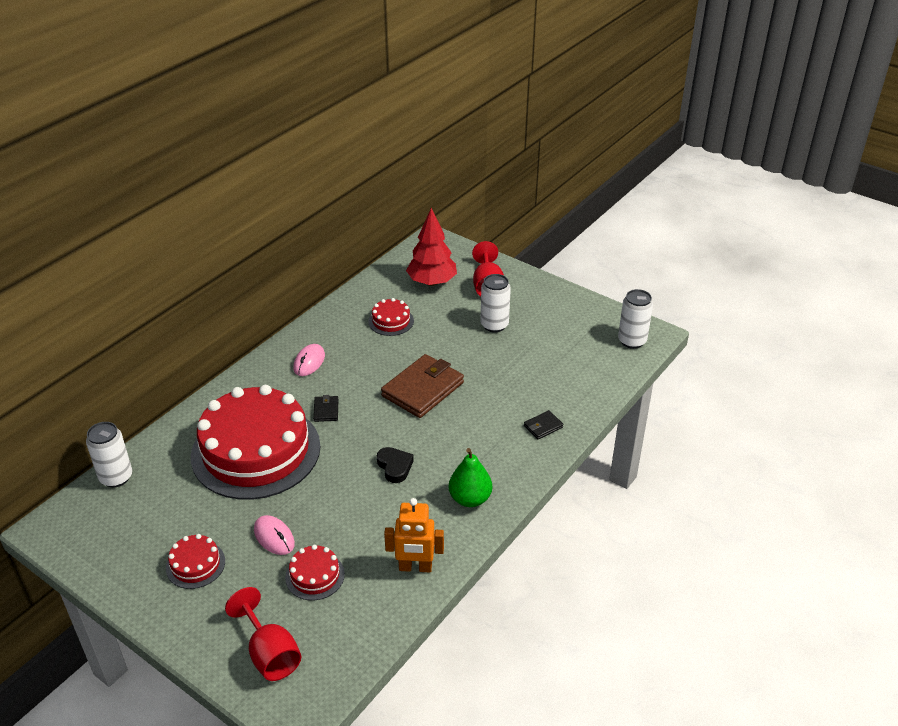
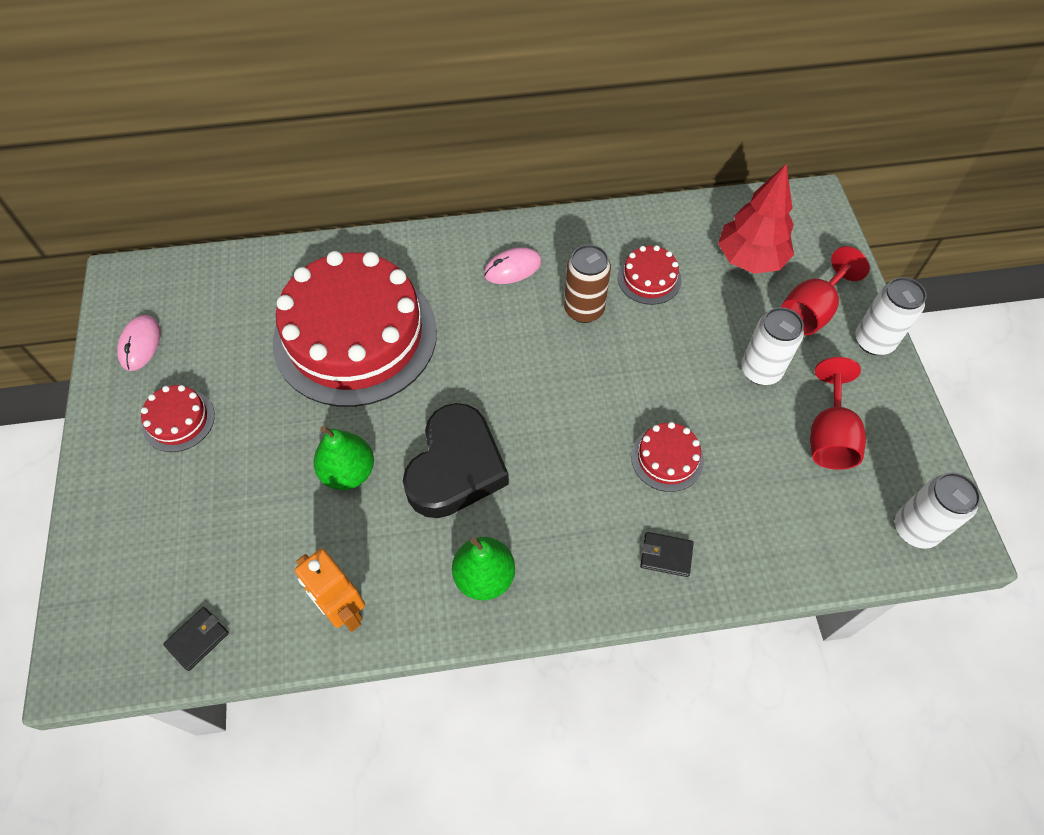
camera: 45 degrees right, 20 degrees up
white can [86,422,132,488] -> white can moved to [855,277,927,355]
red goblet [225,587,301,681] -> red goblet moved to [810,357,866,470]
pink mouse [254,515,295,555] -> pink mouse moved to [117,315,161,371]
red cake [285,545,345,600] -> red cake moved to [631,422,704,492]
black wallet [313,395,338,422] -> black wallet moved to [163,607,229,671]
black heart [377,447,414,483] -> black heart [403,403,509,518], size x2.02
brown wallet [381,354,464,418] -> none
none -> green pear [314,426,374,490]
none -> brown can [564,244,611,323]

